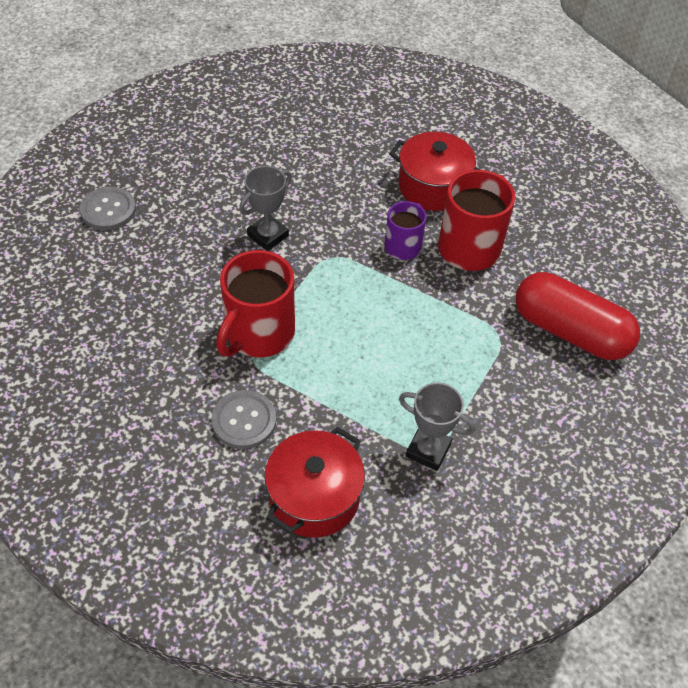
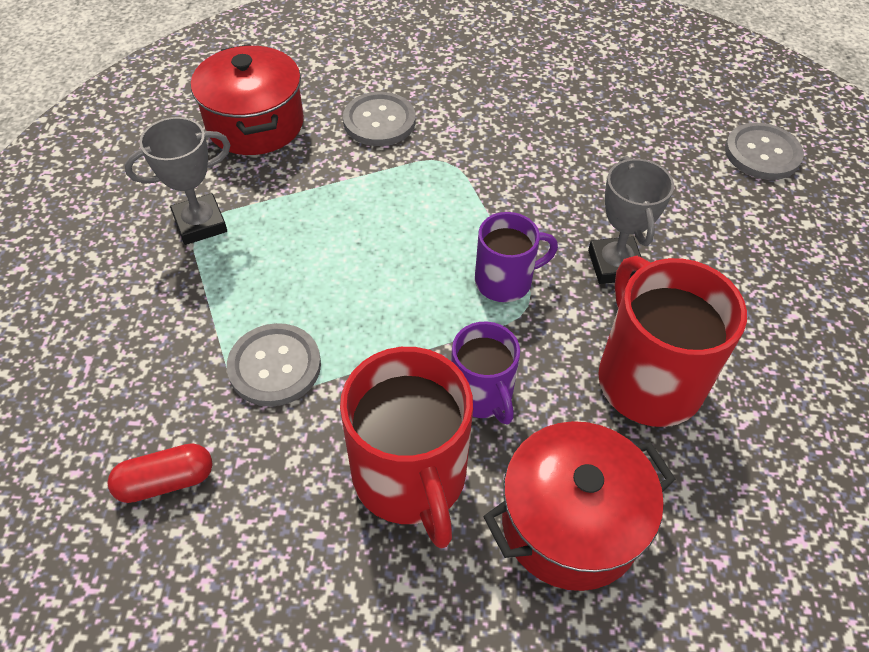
camera: 130 degrees right, 0 degrees up
red mug [216,250,295,357] -> red mug moved to [598,256,747,427]
red capsule [516,272,640,360] -> red capsule [108,443,213,503], size x0.46
none -> grey button [227,323,321,407]
none -> purple mug [475,212,558,302]

